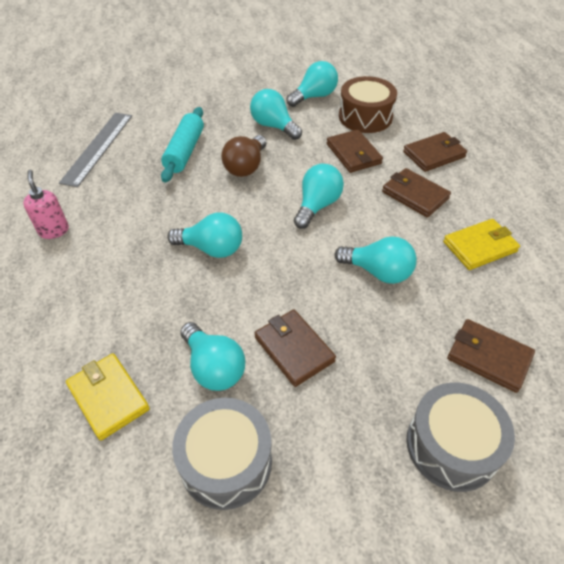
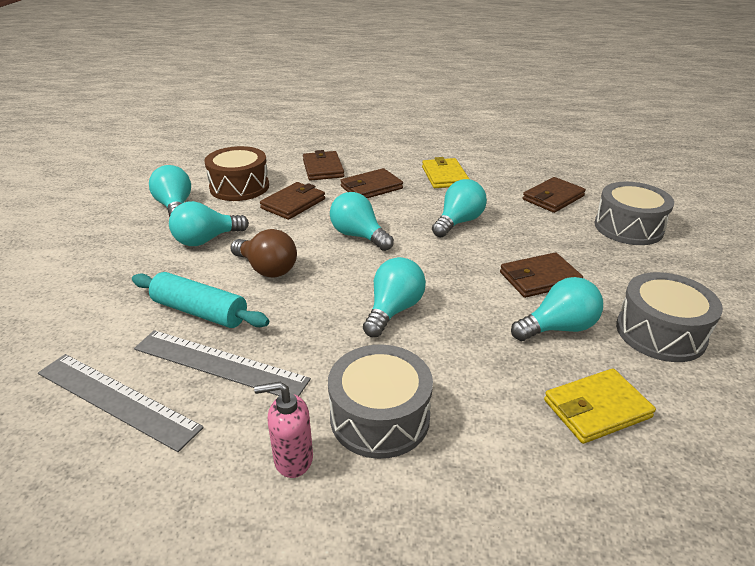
camera: 75 degrees left, 15 degrees down
brown wallet [327,130,383,173] -> brown wallet turned 45 degrees counterclockwise [260,182,325,220]
none -> grey ruler [134,330,311,396]
none -> grey drum [328,344,433,459]

